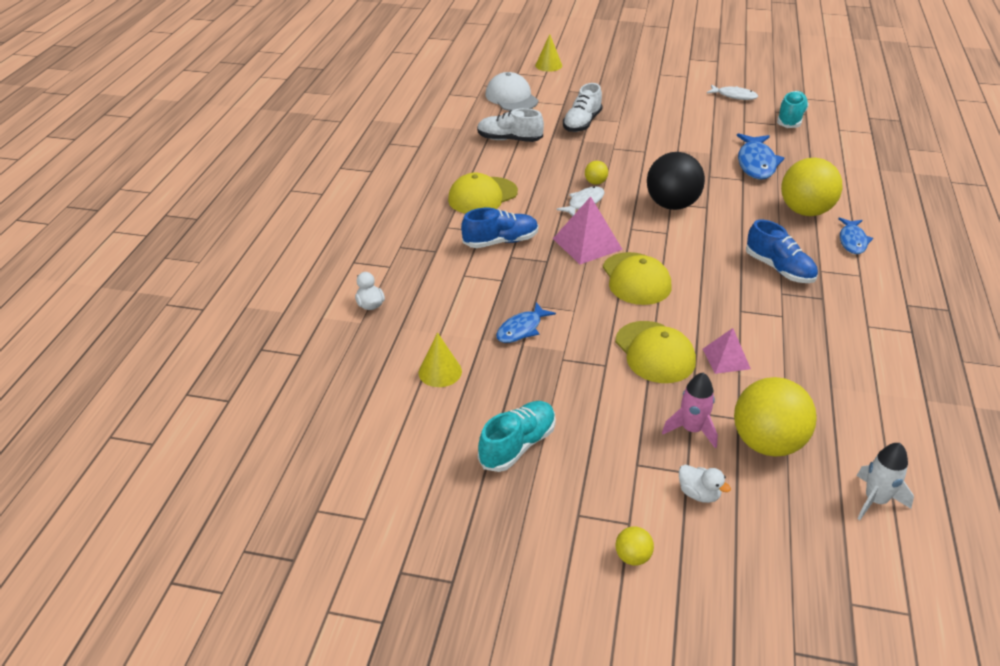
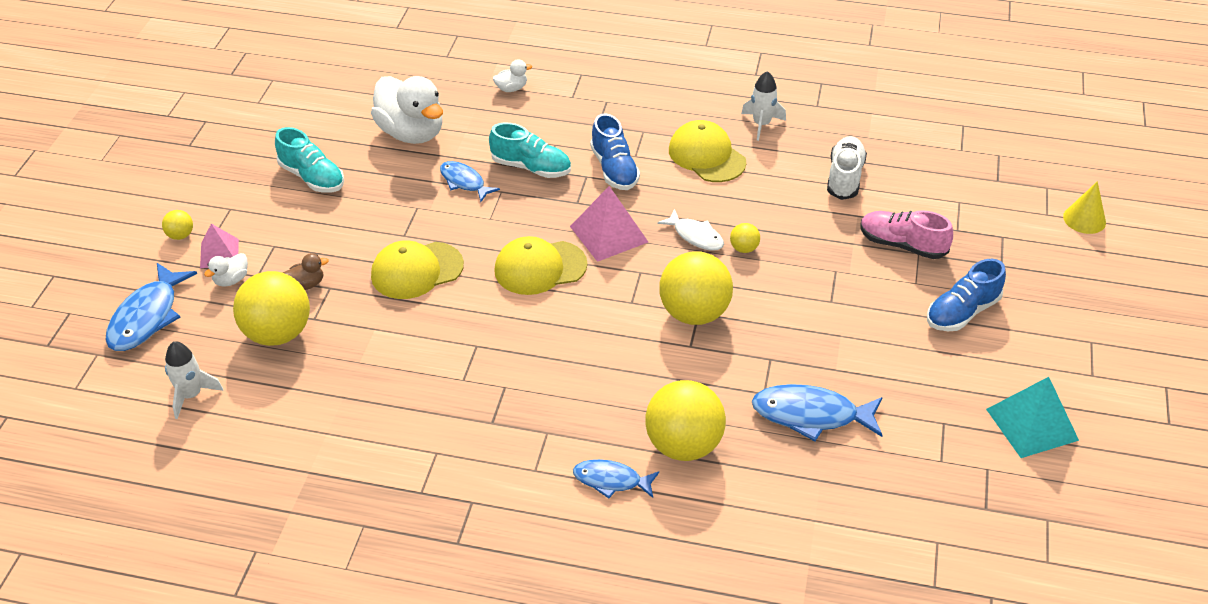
camera: 90 degrees right, 5 degrees up
yellow cone [418,332,462,387] -> white duck [371,76,443,144]
white cap [485,72,538,111] -> none
white shoe [563,83,603,132] -> pink shoe [860,210,953,259]
black ball [647,152,705,210] -> yellow ball [659,251,733,325]
pink rocket [662,373,718,448] -> brown duck [283,253,329,290]
pink pyramid [703,328,751,374] -> pink pyramid moved to [200,224,239,268]
white fish [707,84,758,100] -> turquoise pyramid [986,377,1079,458]
blue shoe [746,220,818,283] -> blue shoe moved to [927,259,1006,331]
turquoise shoe [777,91,809,128] -> turquoise shoe moved to [489,123,571,178]
none -> blue fish [105,263,197,351]
none -> white rocket [741,71,786,141]

